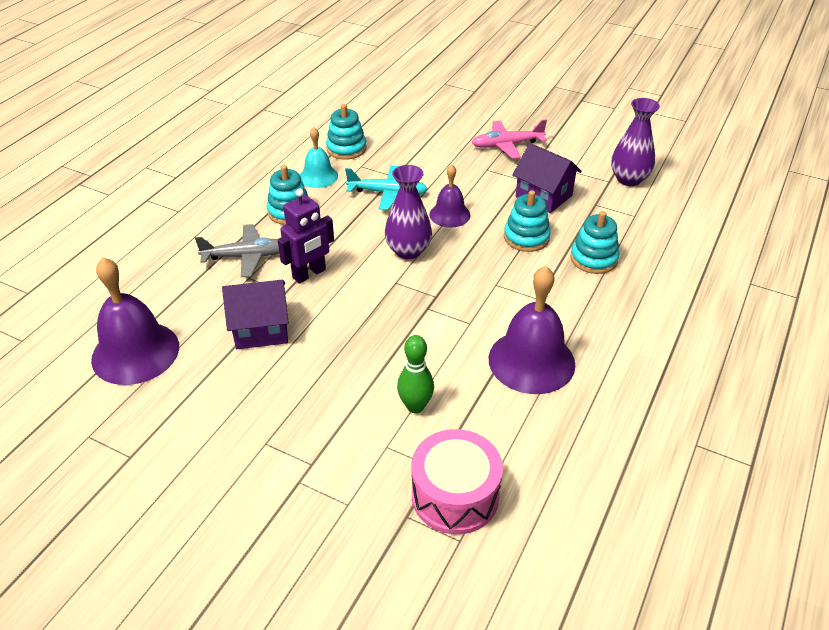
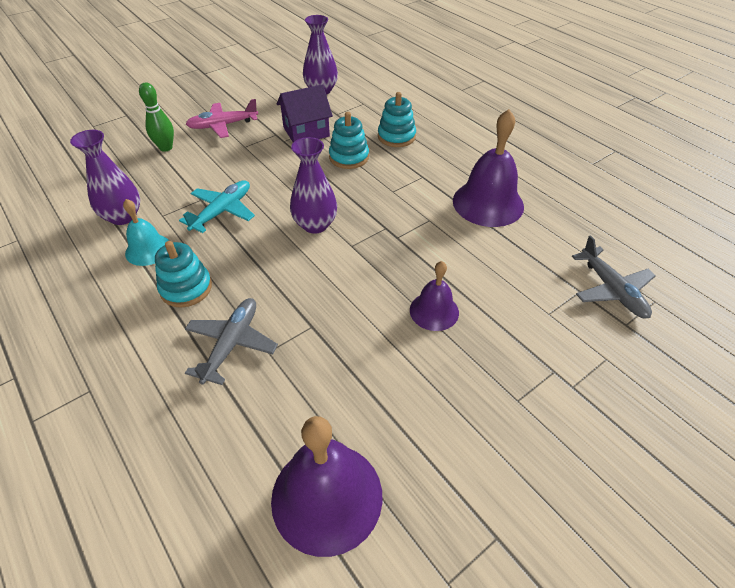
camera: 65 degrees left, 5 degrees up
purple house [222,280,289,349] -> none
purple robot [278,189,334,283] -> none
turquoise stacking toy [326,104,366,160] -> purple vase [70,130,140,225]
green bowling pin [397,335,434,413] -> green bowling pin moved to [139,82,174,152]
pink drum [412,429,503,534] -> grey plane [572,235,656,319]
purple bell [429,165,470,228] -> purple bell moved to [410,261,459,331]
pink plane [472,119,547,159] -> pink plane turned 60 degrees clockwise [186,99,258,138]

